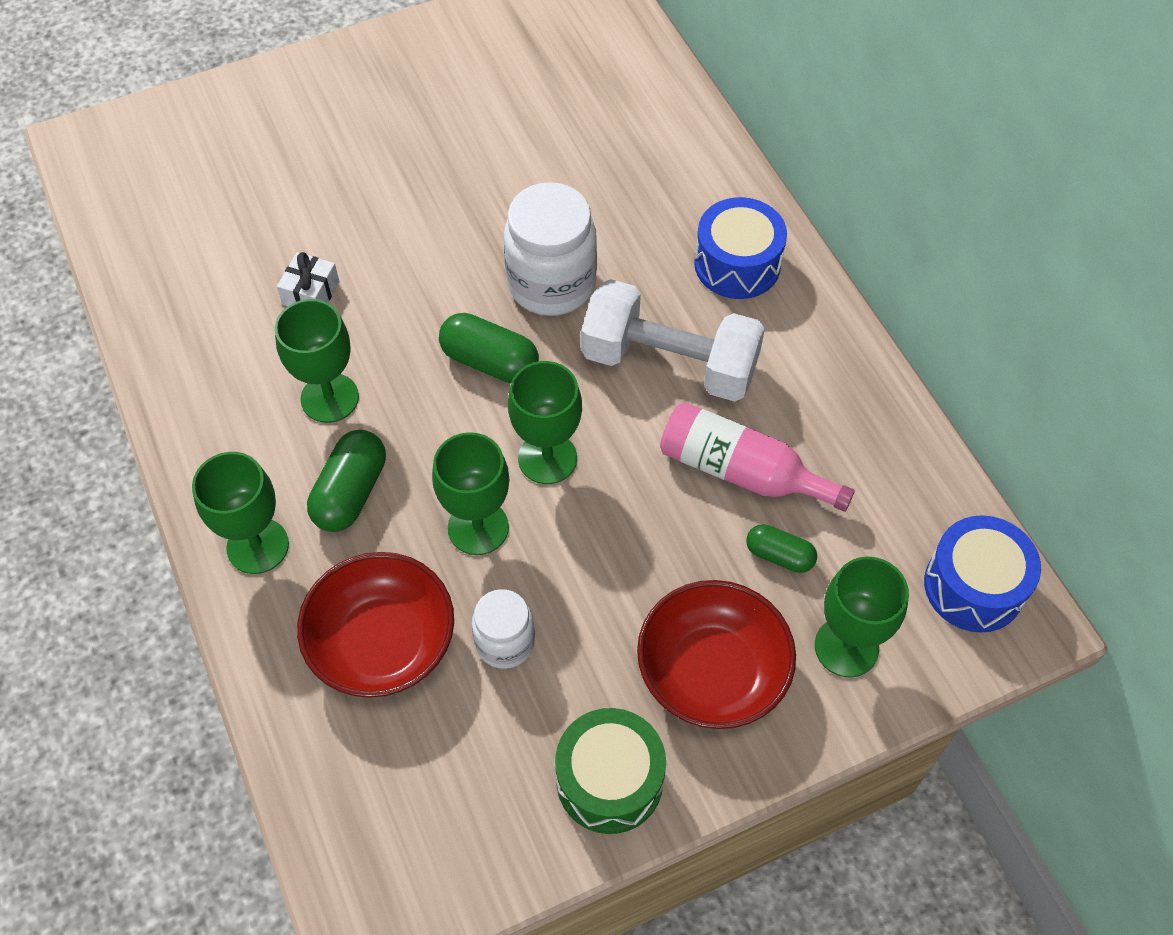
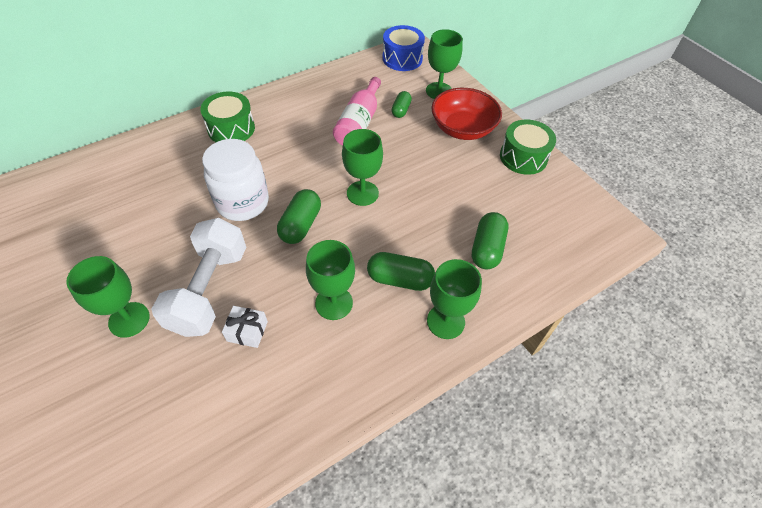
camera: 100 degrees left, 5 degrees down
red bowl [297,552,454,698] -> green capsule [472,212,508,269]
green goblet [432,432,509,555] -> green goblet moved to [66,256,150,338]
white jar [472,589,535,669] -> none
white dumbbell [581,279,765,401] -> white dumbbell moved to [151,218,246,337]
blue drum [694,197,787,299] -> green drum [200,91,255,142]

